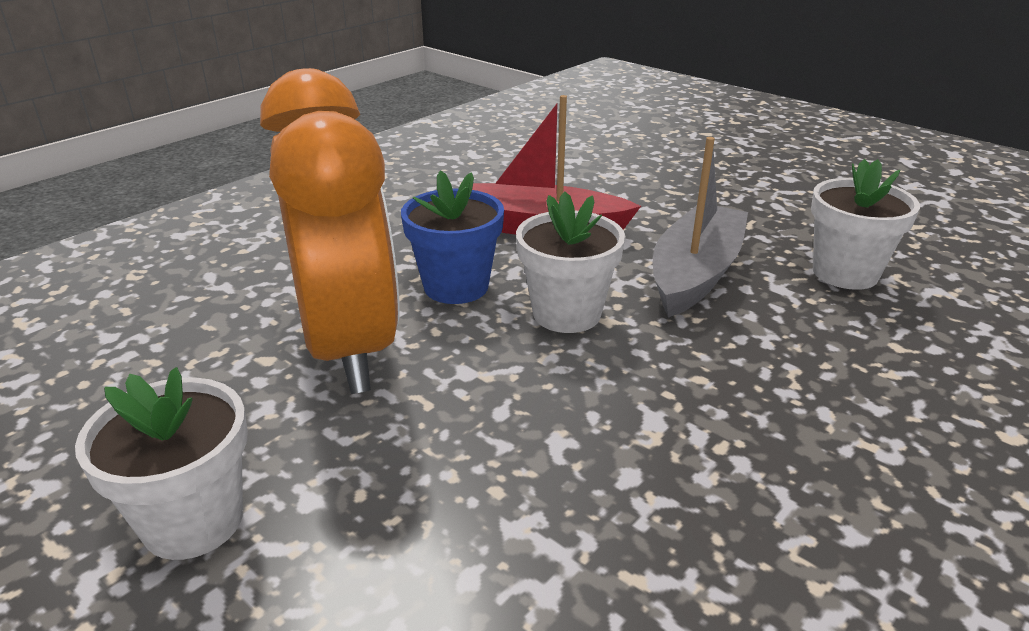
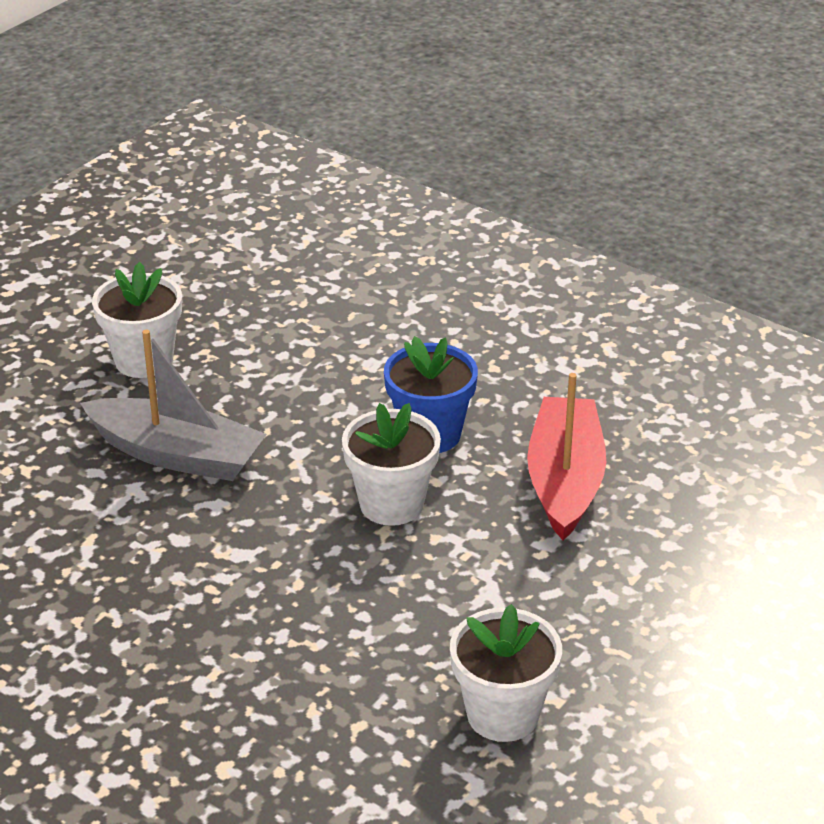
camera: 85 degrees right, 5 degrees up
orange clock [260,68,400,394] -> none
grey boat [653,137,748,318] -> grey boat moved to [80,330,267,481]

